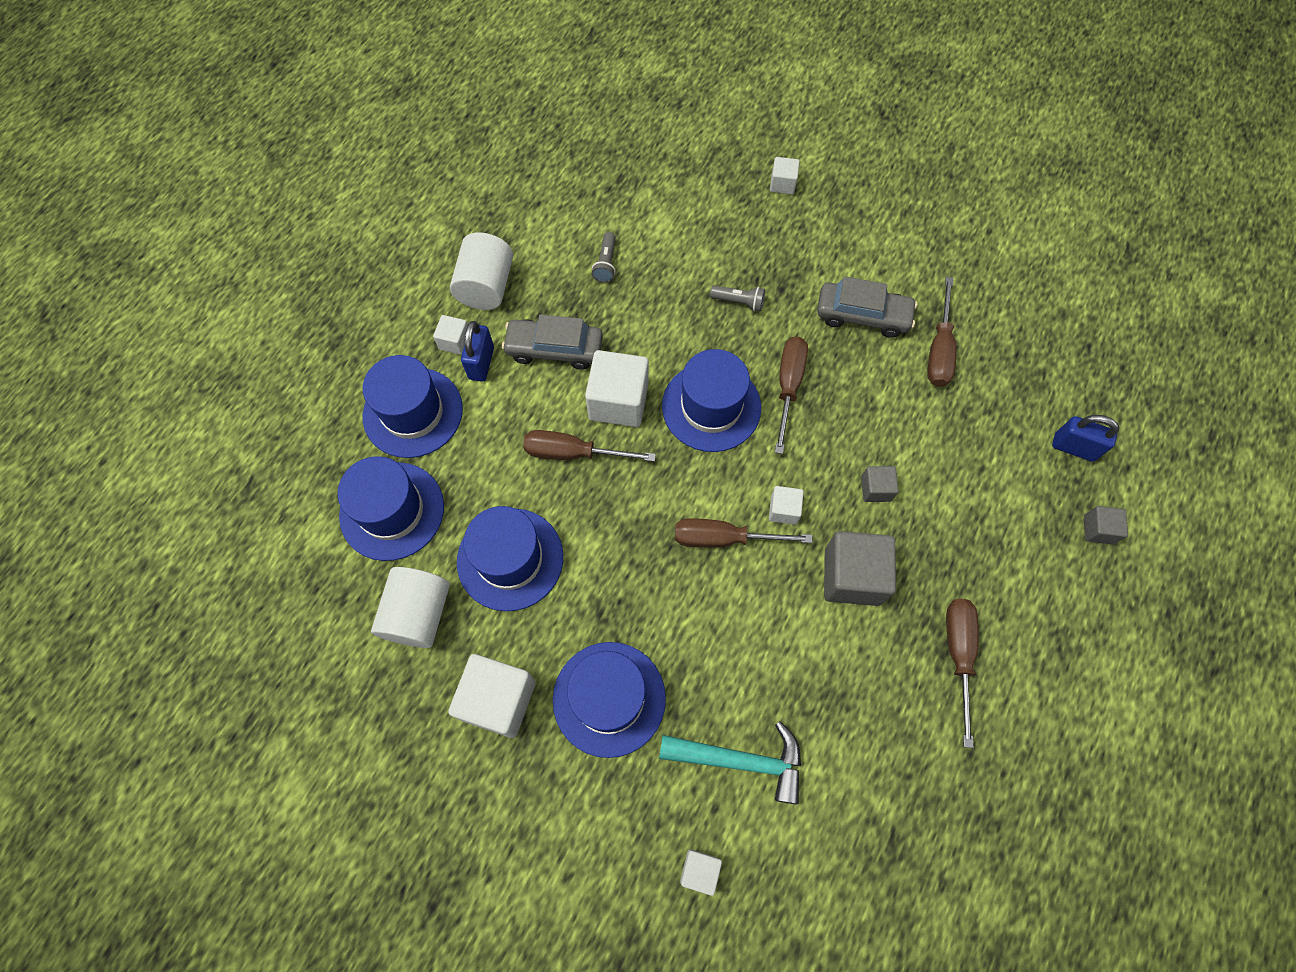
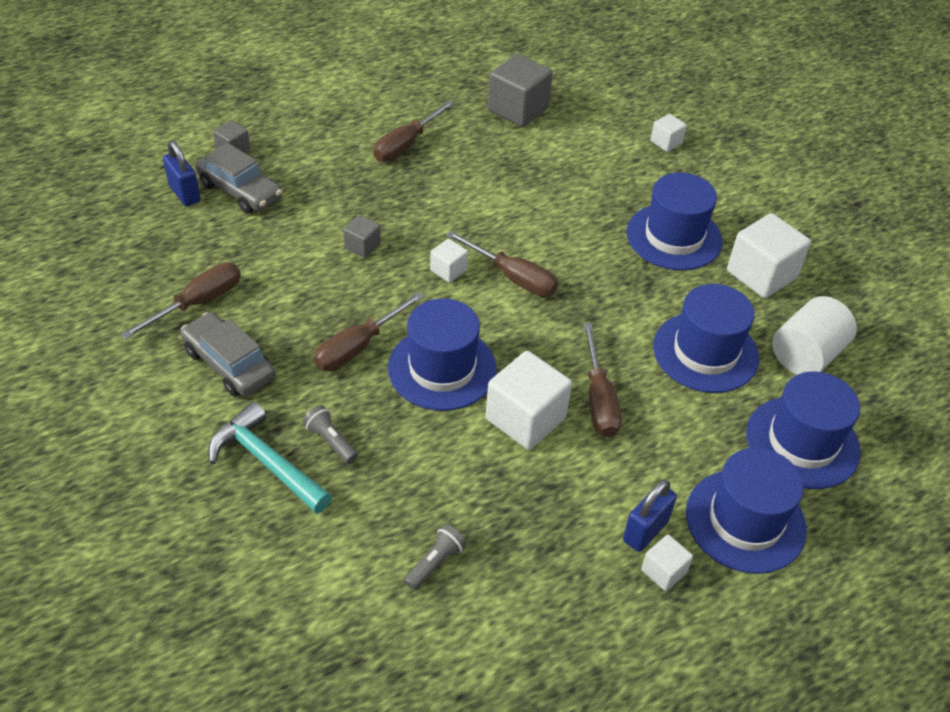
camera: 150 degrees left, 20 degrees down
white cylinder [450,232,513,310] -> none
grey car [502,314,603,370] -> grey car moved to [196,143,282,214]
brown screwdriver [523,430,656,462] -> brown screwdriver turned 45 degrees clockwise [583,323,622,437]
turquoise hammer [659,721,801,805] -> turquoise hammer moved to [208,401,332,514]
white cube [770,157,800,194] -> none
grey cube [824,531,896,606] -> grey cube moved to [488,54,553,127]

